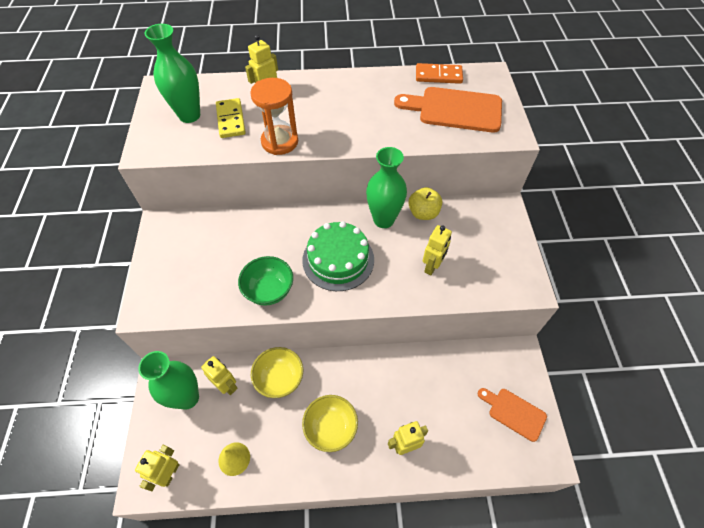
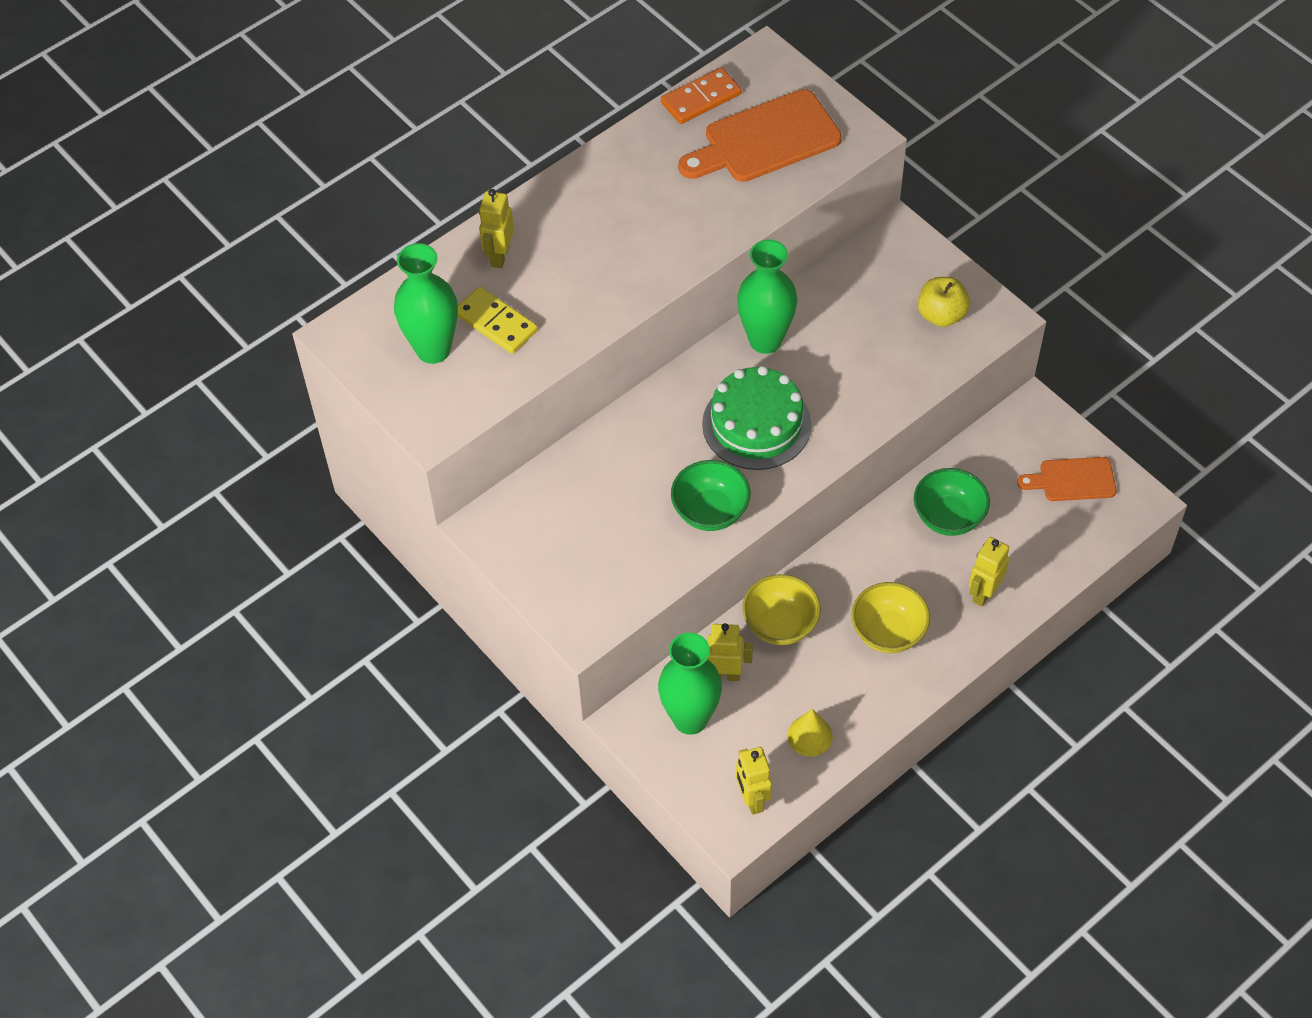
camera: 35 degrees left, 0 degrees up
orange hourglass [250,78,298,155] -> none
yellow apple [408,187,442,220] -> yellow apple moved to [918,277,970,327]
yellow robot [423,225,452,275] -> none
none -> green bowl [914,468,990,536]

